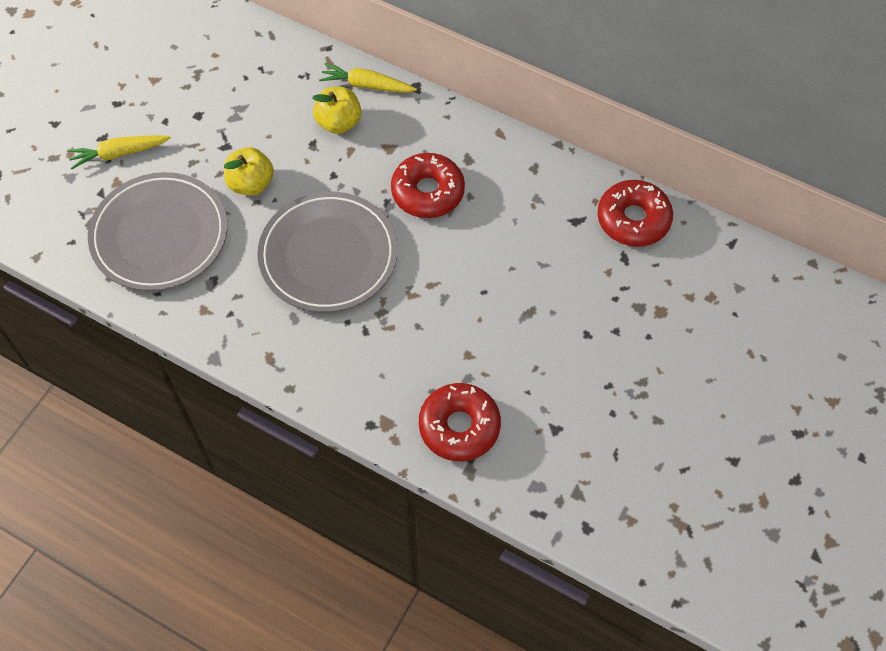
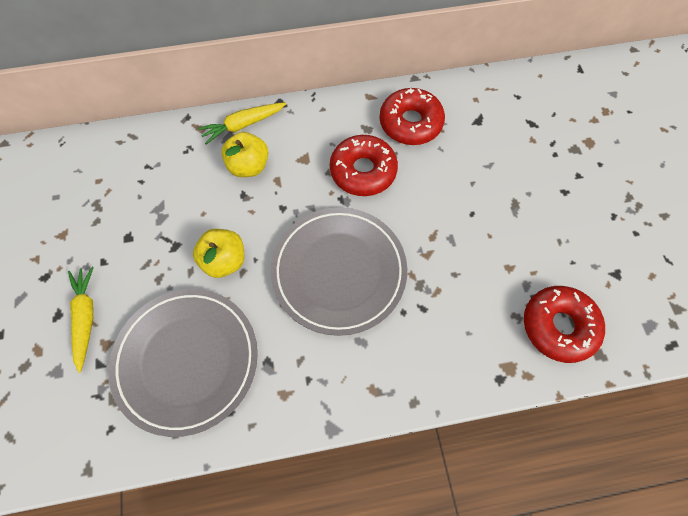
camera: 40 degrees left, 5 degrees up
yellow carrot [67,135,171,169] -> yellow carrot turned 135 degrees clockwise [68,267,94,373]
red donut [597,180,673,247] -> red donut moved to [380,88,445,145]

